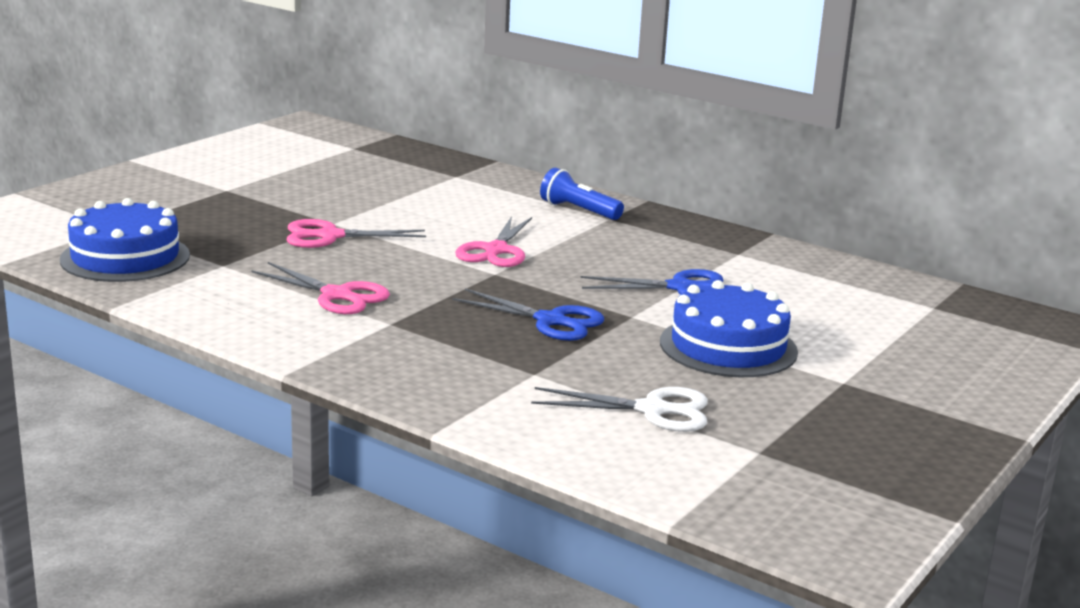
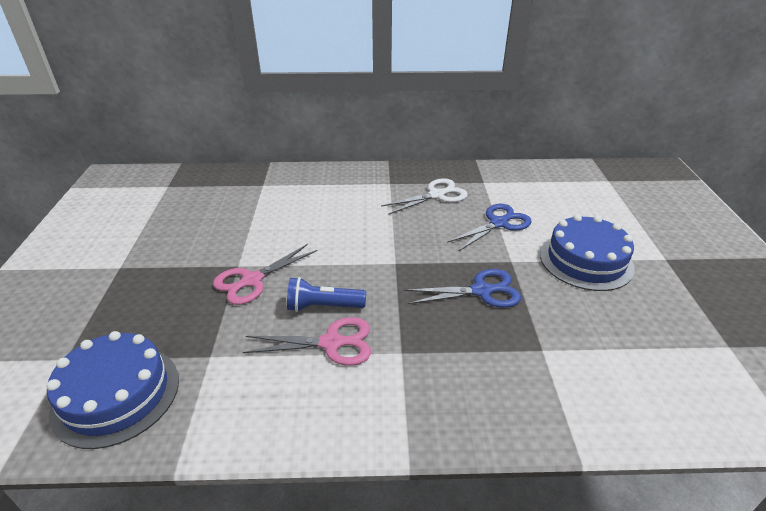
camera: 35 degrees left, 15 degrees up
pink scissors [455,216,532,267] -> none
white scissors [531,387,708,432] -> white scissors moved to [381,178,468,215]
blue flashlight [540,168,624,220] -> blue flashlight moved to [287,277,366,312]

